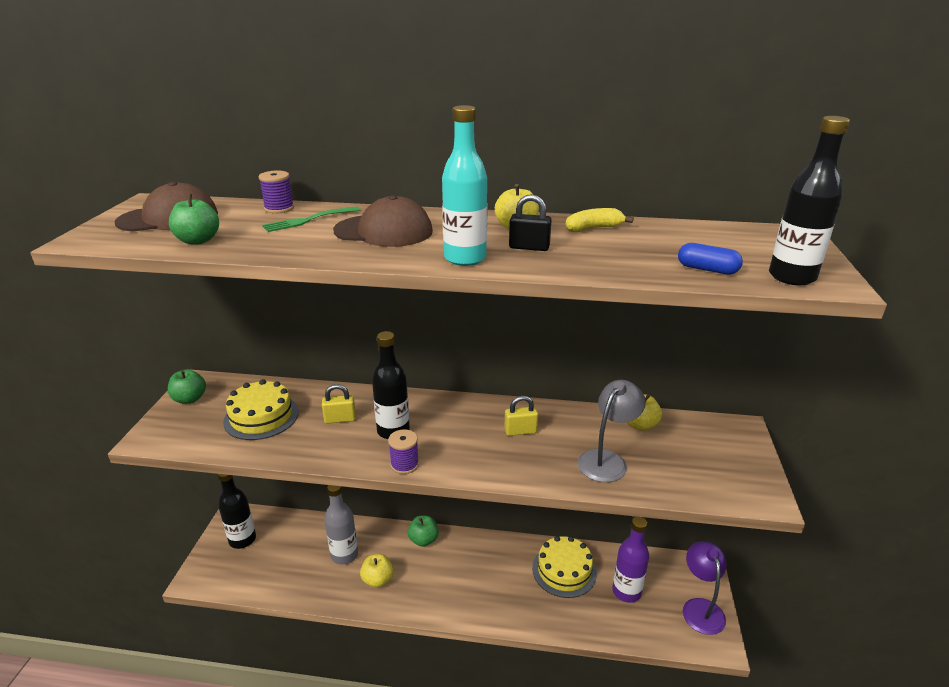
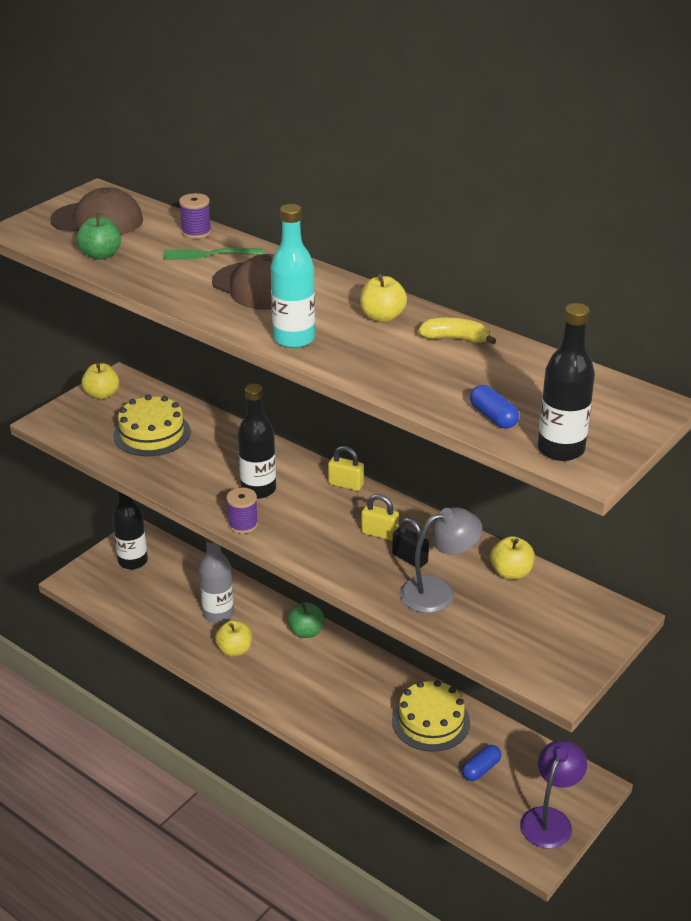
camera: 30 degrees right, 5 degrees up
green apple [168,369,206,404] -> yellow apple [81,363,119,399]
yellow padlock [322,384,356,424] -> yellow padlock moved to [328,446,364,491]
black padlock [509,194,552,251] -> black padlock moved to [392,518,429,568]
purple bottle [612,517,649,603] -> blue capsule [462,745,501,781]

